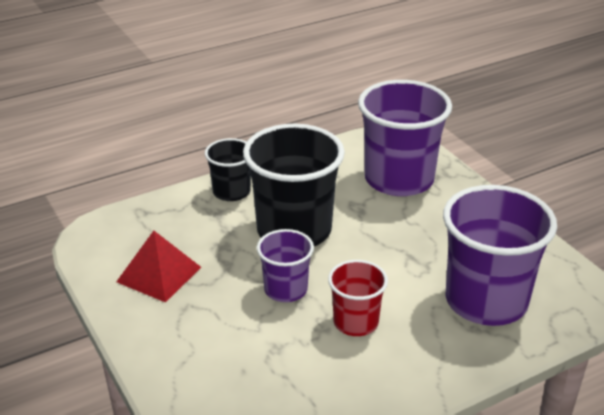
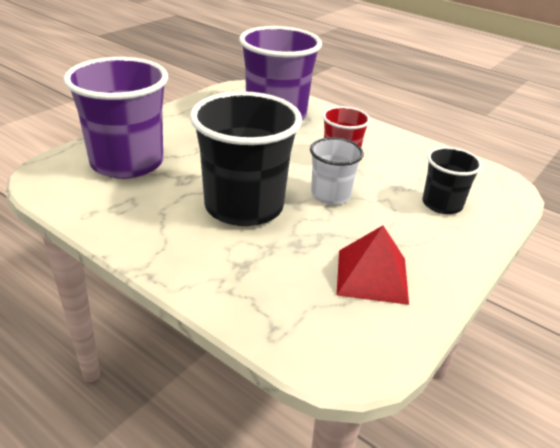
camera: 115 degrees left, 0 degrees up
black cup [205,138,251,201] -> black cup moved to [422,147,482,214]
purple cup [257,229,314,302] -> white cup [310,137,364,205]

